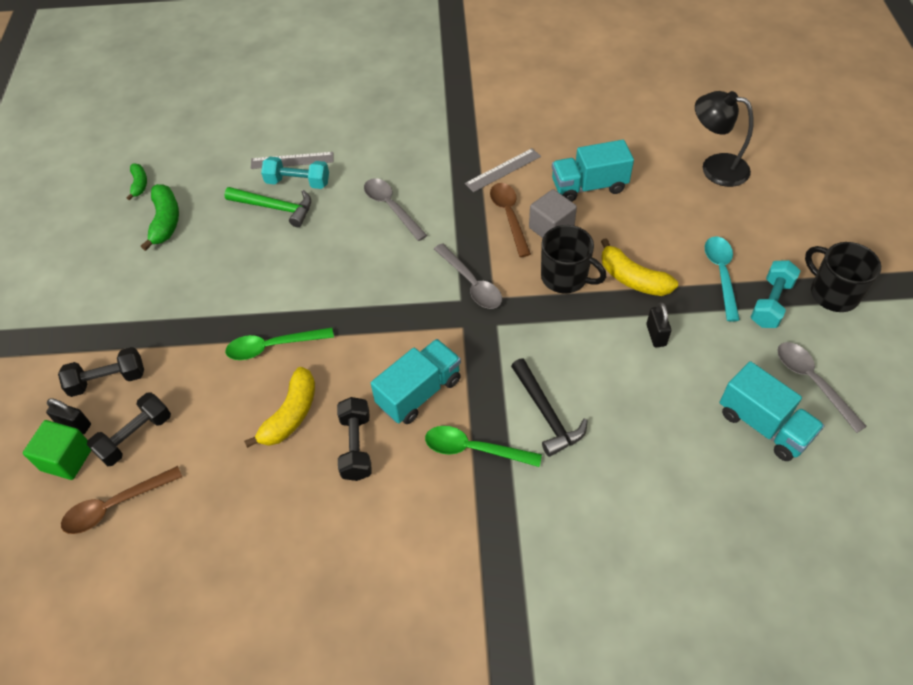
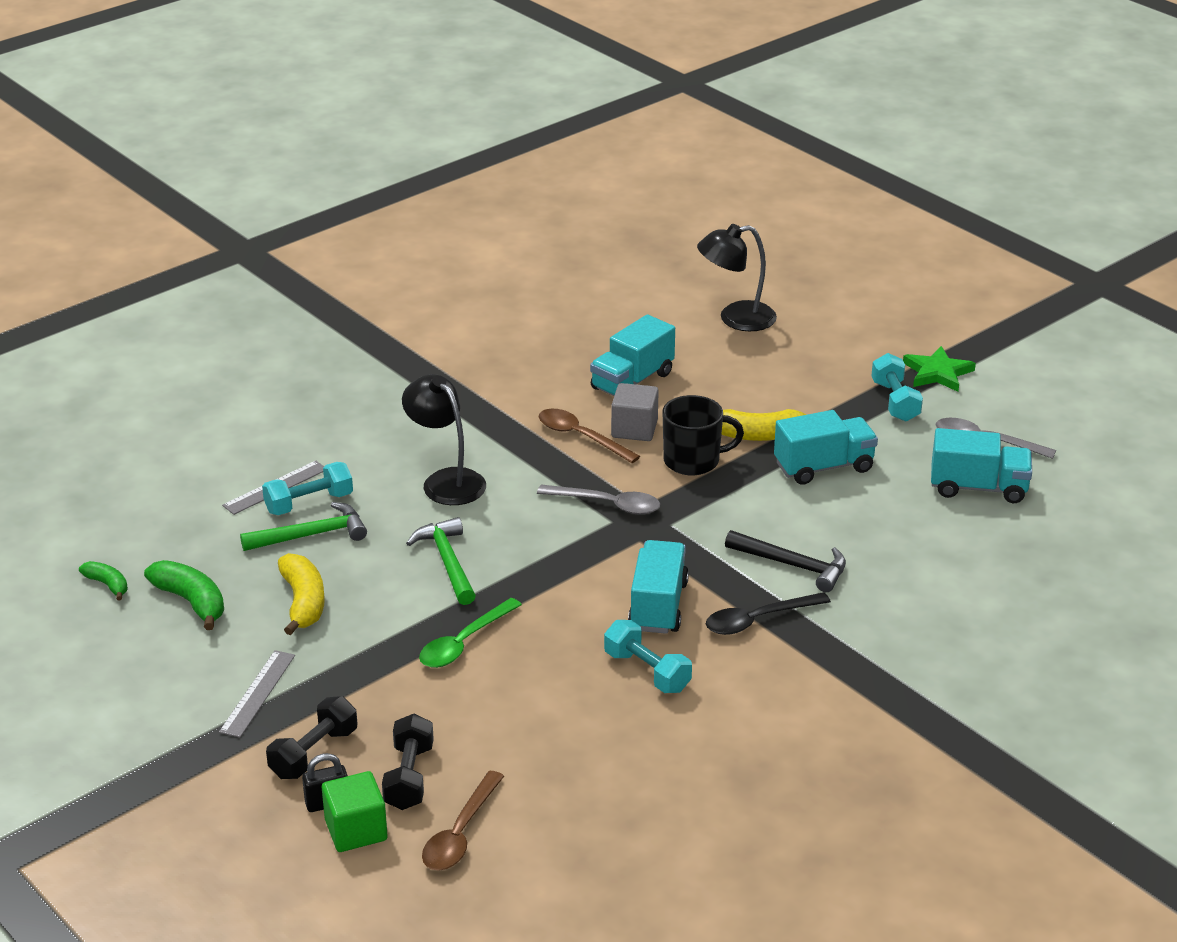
camera: 40 degrees left, 20 degrees down
yellow banana [244,367,315,448] -> yellow banana moved to [278,553,325,635]
black dumbbell [337,397,372,481] -> turquoise dumbbell [604,620,692,693]
grey spoon [364,178,427,241] -> black lamp [402,374,486,505]
green spoon [425,426,542,467] -> black spoon [706,592,831,635]
grey ruler [465,148,541,192] -> grey ruler moved to [219,650,295,737]
black padlock [646,302,671,348] -> turquoise truck [774,410,878,485]
turquoise spoon [705,236,740,321] -> none
black mug [805,242,881,312] -> green star [903,346,976,392]
none -> green hammer [406,517,476,605]

